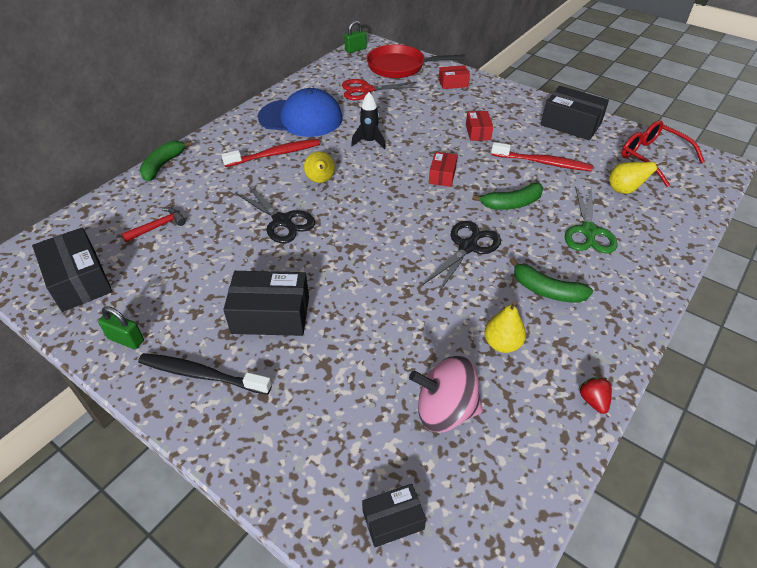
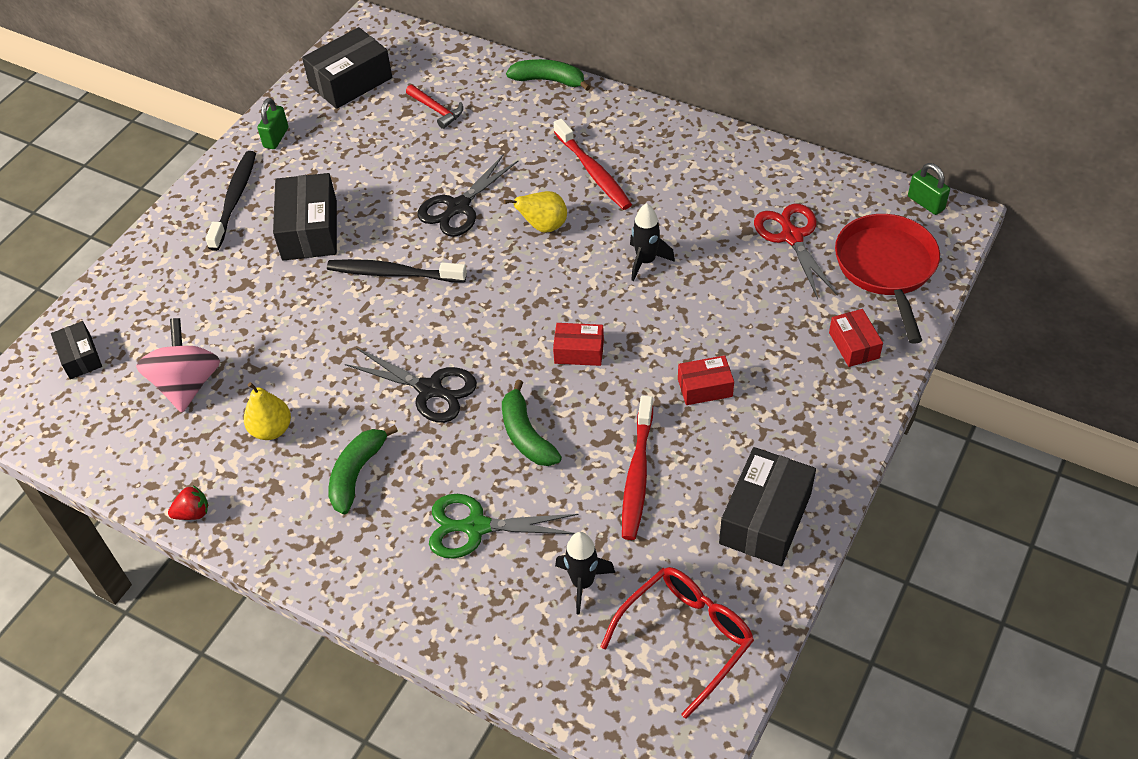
camera: 85 degrees right, 5 degrees up
blue cap [258,88,343,137] -> none
yellow pear [609,161,667,194] -> black rocket [555,532,615,615]
none -> black toothbrush [327,259,467,283]

